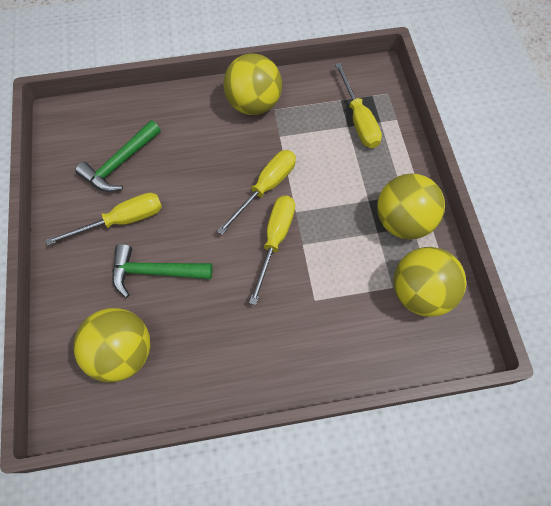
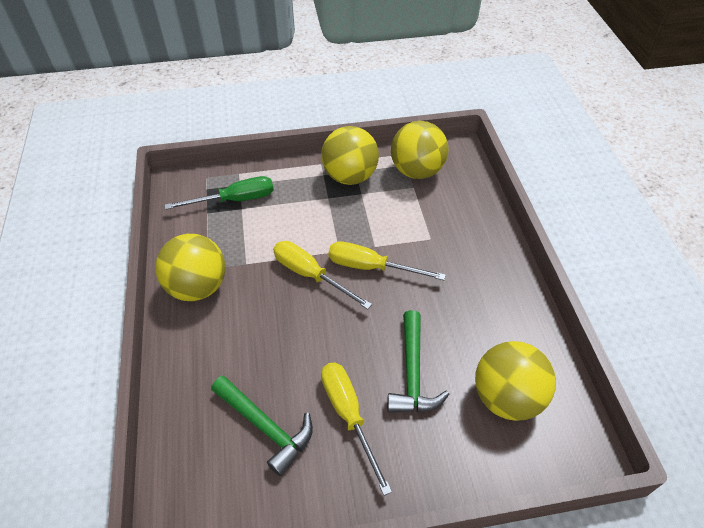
camera: 90 degrees left, 15 degrees down
yellow screwdriver [335,63,382,148] -> green screwdriver [165,176,274,210]

